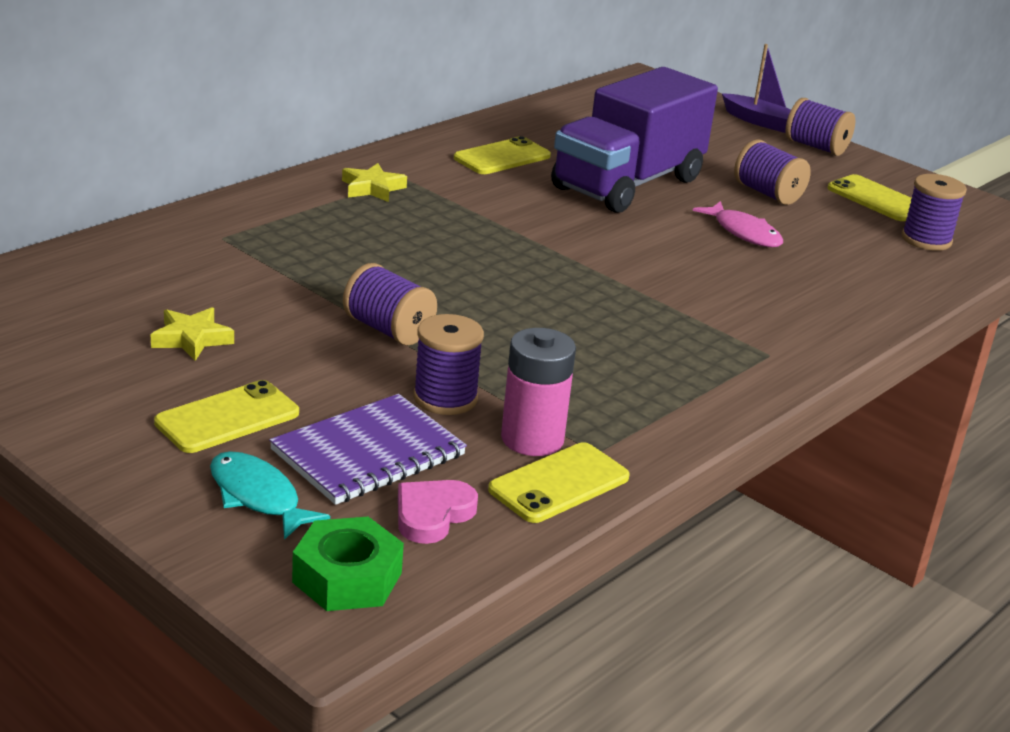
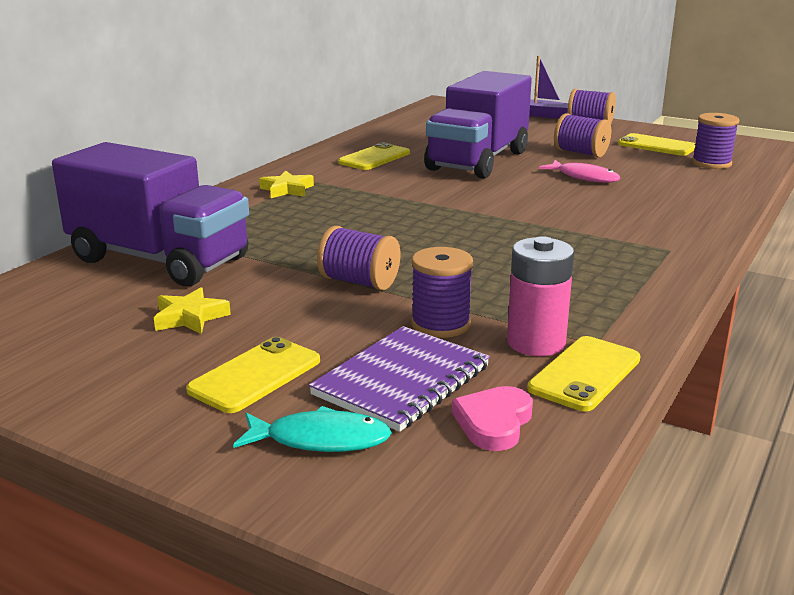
camera: 10 degrees left, 5 degrees down
turquoise fish [210,451,330,540] -> turquoise fish turned 150 degrees clockwise [233,406,392,452]
green nut [292,517,404,611] -> none
none -> purple truck [52,142,249,286]

